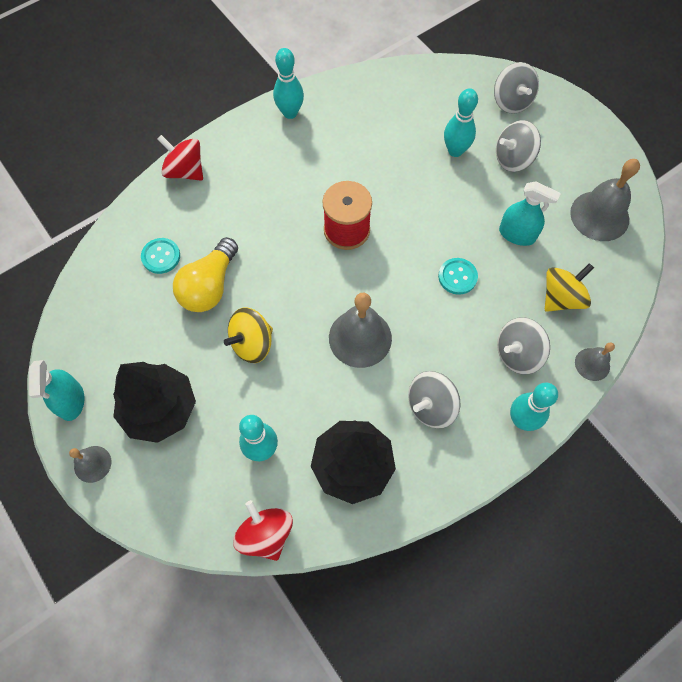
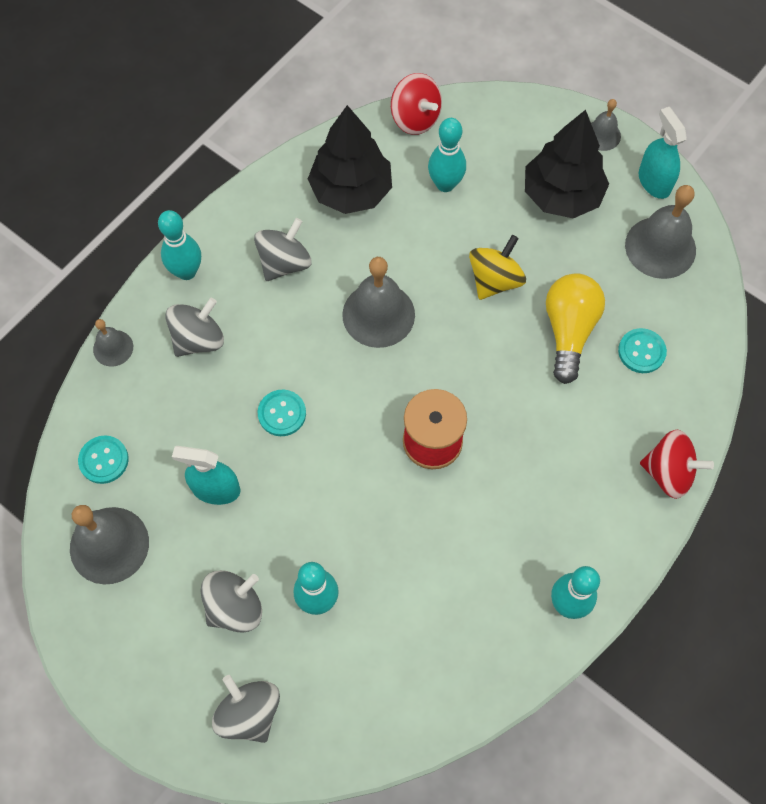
camera: 165 degrees right, 0 degrees up
yellow spinning top [545,263,594,312] -> none
none -> turquoise button [78,436,129,484]
none -> grey bell [625,185,696,279]

